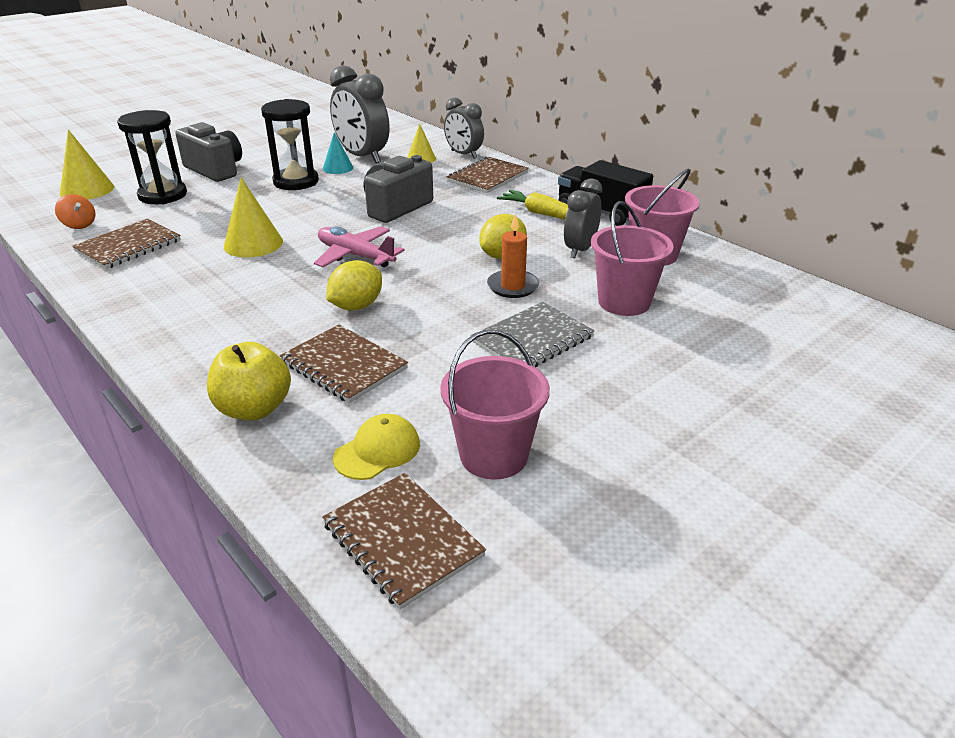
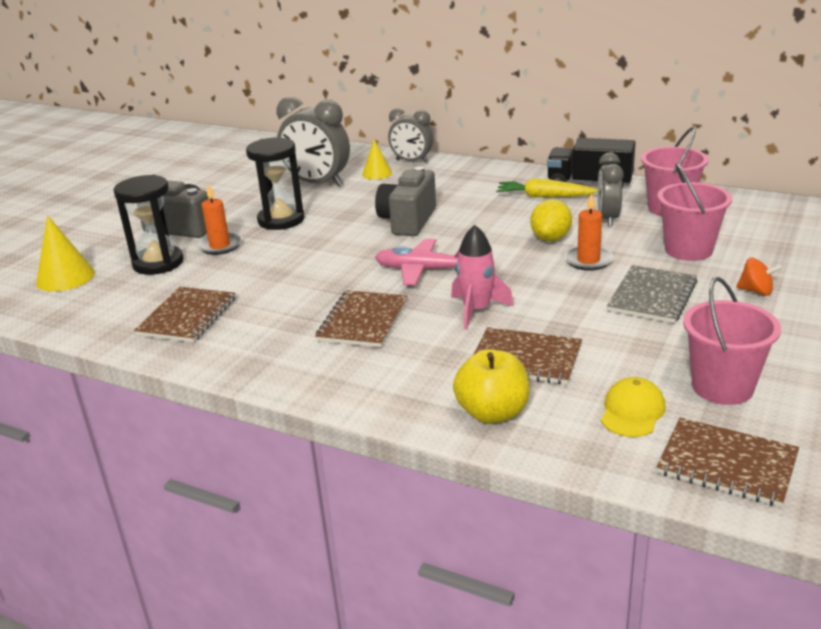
camera: 20 degrees left, 5 degrees down
orange spinning top [55,194,95,229] -> orange spinning top moved to [736,258,783,296]
yellow cone [224,177,283,257] -> none
turquoise cone [323,132,353,174] -> none
yellow lemon [326,260,382,310] -> pink rocket [451,225,514,330]
brown notebook [447,157,529,193] -> brown notebook moved to [315,290,408,348]
none -> orange candle [197,184,242,255]

